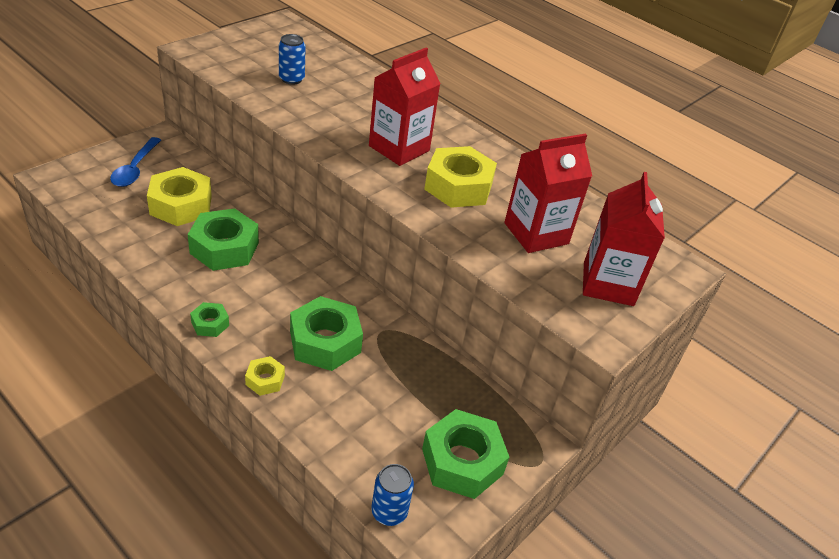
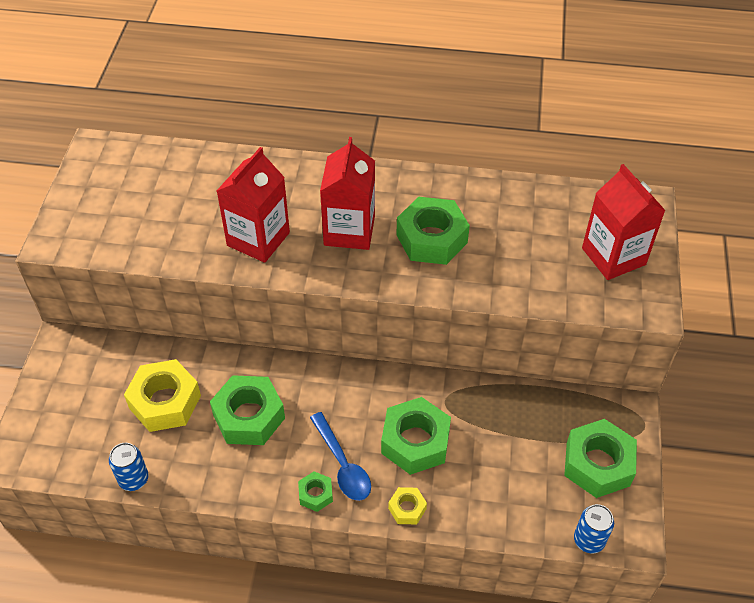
camera: 30 degrees left, 10 degrees up
blue spoon [110,137,161,187] -> blue spoon moved to [310,412,371,501]
blue can [279,34,306,85] -> blue can moved to [109,443,148,491]
yellow nut [424,146,497,208] -> green nut [396,197,470,265]
red carton [504,134,592,253] -> red carton moved to [217,147,290,263]

